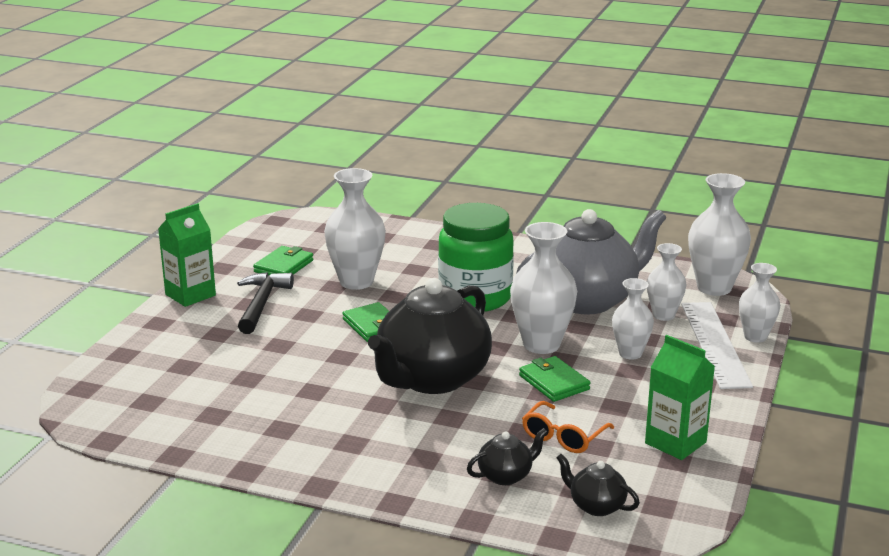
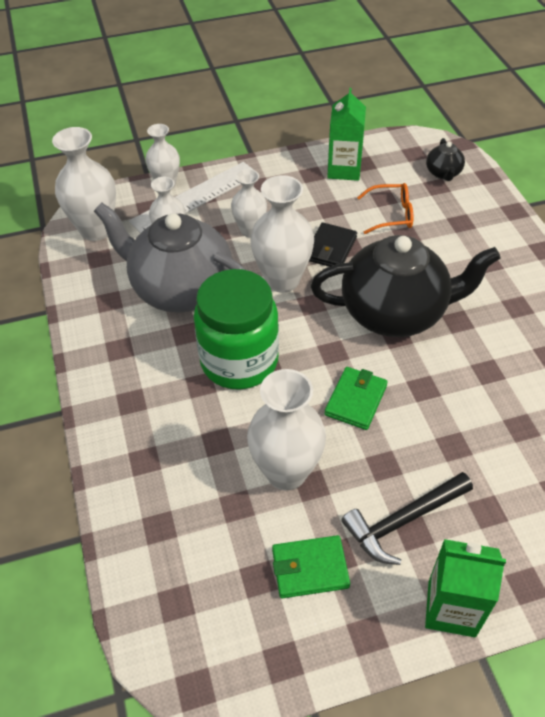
camera: 125 degrees left, 25 degrees up
black teapot [467,428,548,485] -> none
green wallet [519,356,590,402] -> black wallet [309,222,357,267]

